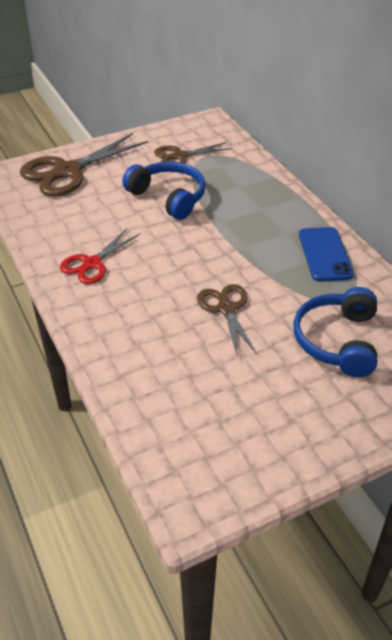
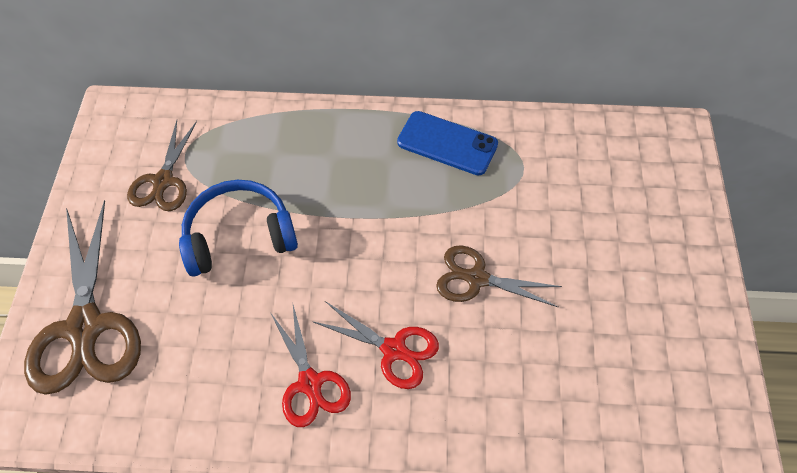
camera: 60 degrees left, 15 degrees up
blue headphones [293,287,377,377] -> none
none -> red scissors [312,301,439,389]

